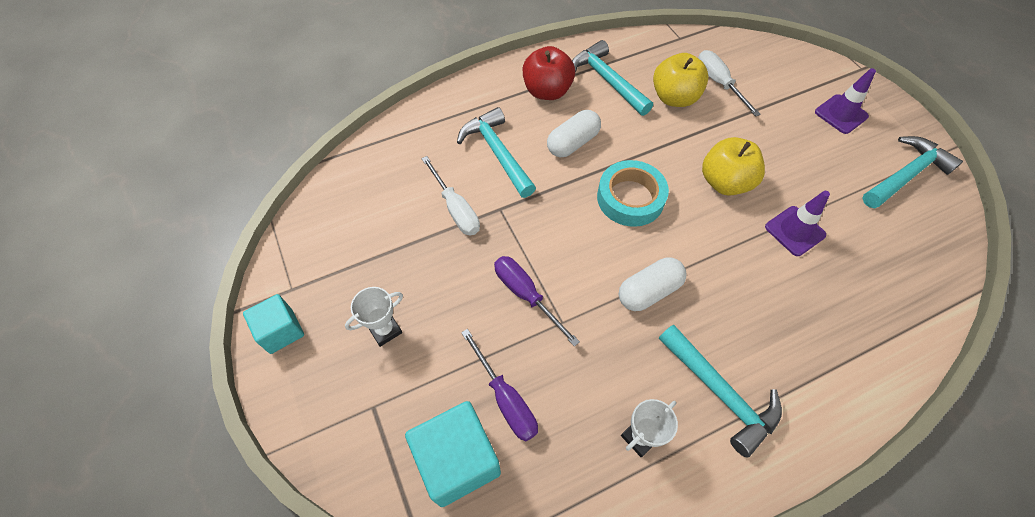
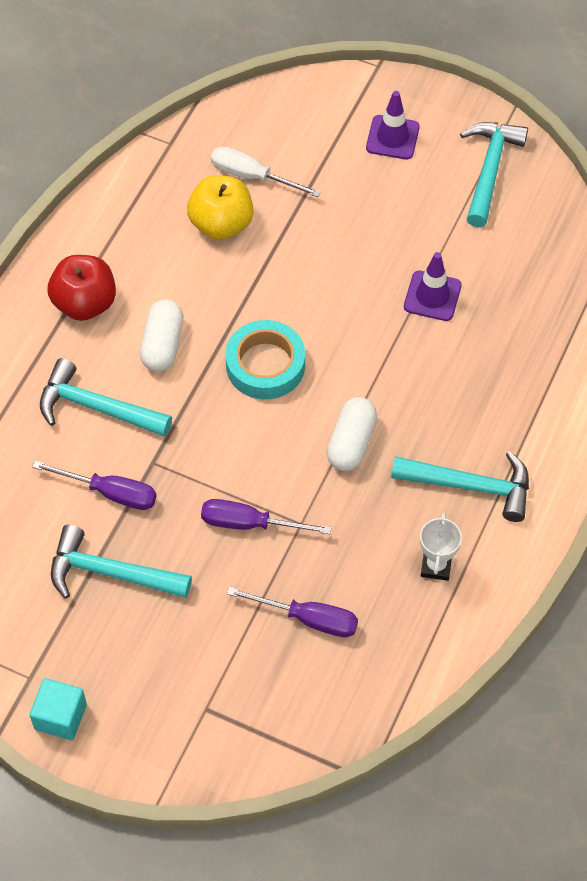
camera: 40 degrees left, 0 degrees up
white trophy [345,287,403,347] -> none
turquoise cube [405,401,501,507] -> none
white screwdriver [421,156,480,236] -> purple screwdriver [32,461,157,510]
turquoise hammer [572,40,653,116] -> turquoise hammer moved to [51,525,192,599]
yellow apple [702,137,765,196] -> none

